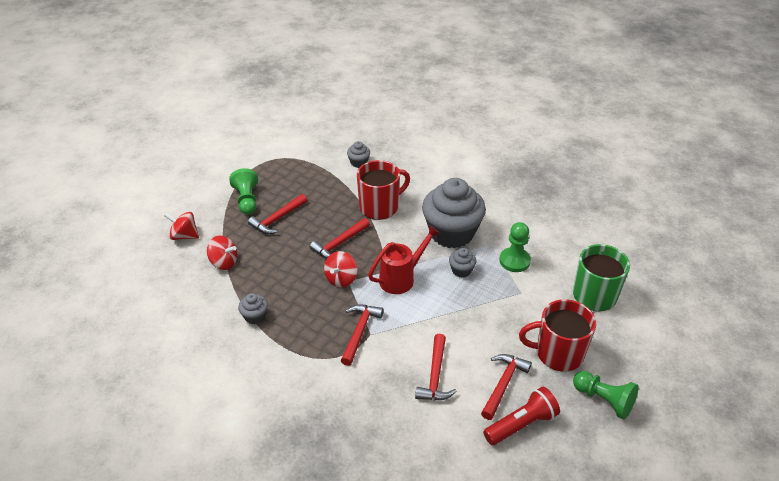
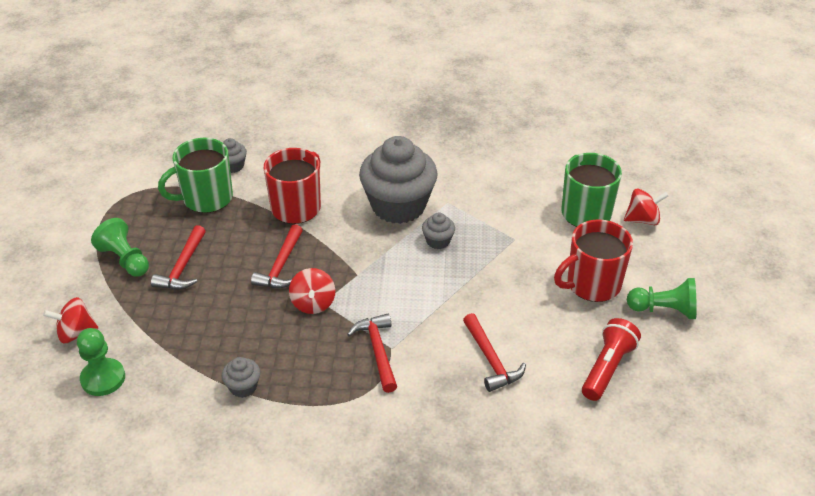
camera: 30 degrees left, 0 degrees up
red spinning top [207,236,237,270] -> red spinning top moved to [624,189,669,225]
red watering can [368,225,440,294] -> none
red hammer [481,354,532,420] -> none
green pawn [499,222,531,272] -> green pawn moved to [77,328,125,396]
none -> green mug [158,138,233,213]

